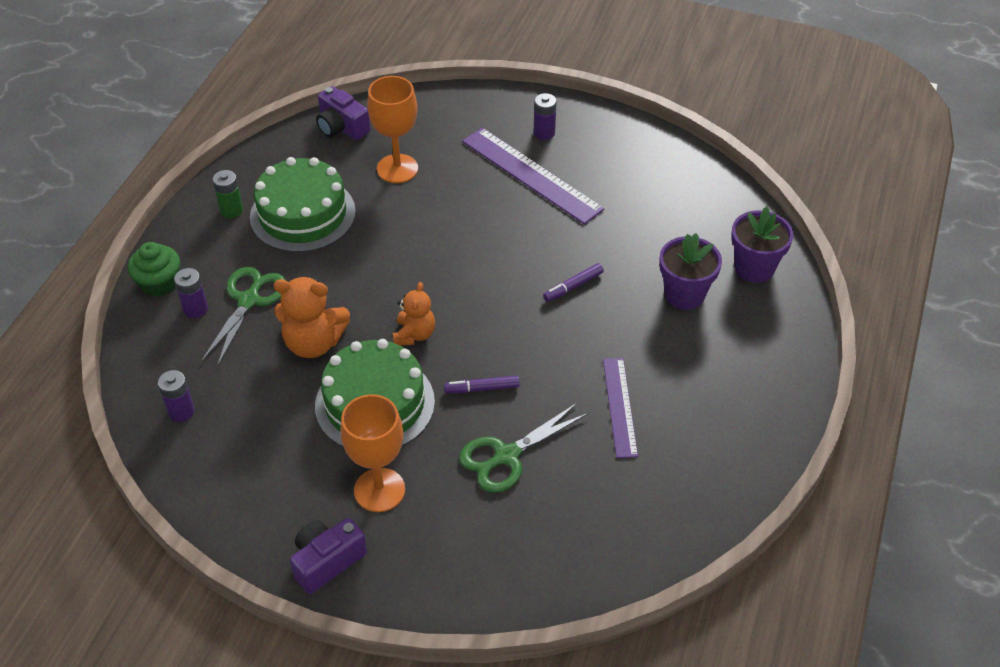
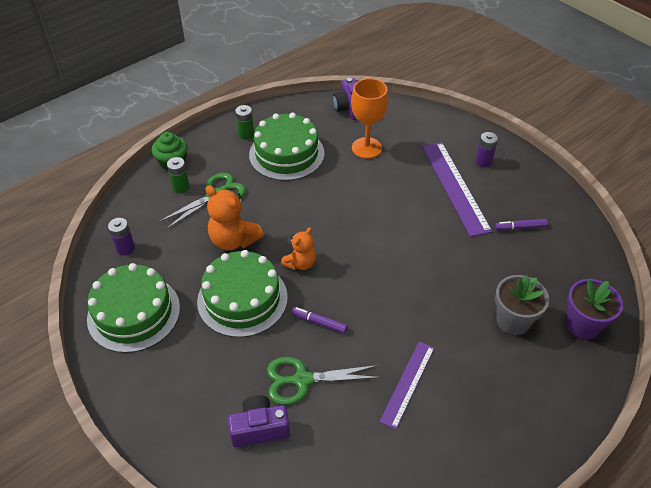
camera: 30 degrees right, 0 degrees up
purple battery [174,268,208,318] -> green battery [167,157,190,193]
purple camera [290,518,367,594] -> purple camera moved to [228,395,290,447]
orange goblet [341,394,405,512] -> none
purple marker [543,263,604,302] -> purple marker moved to [495,219,548,230]
purple flower pot [659,233,722,310] -> grey flower pot [495,275,549,335]
none -> green cake [87,263,180,353]

